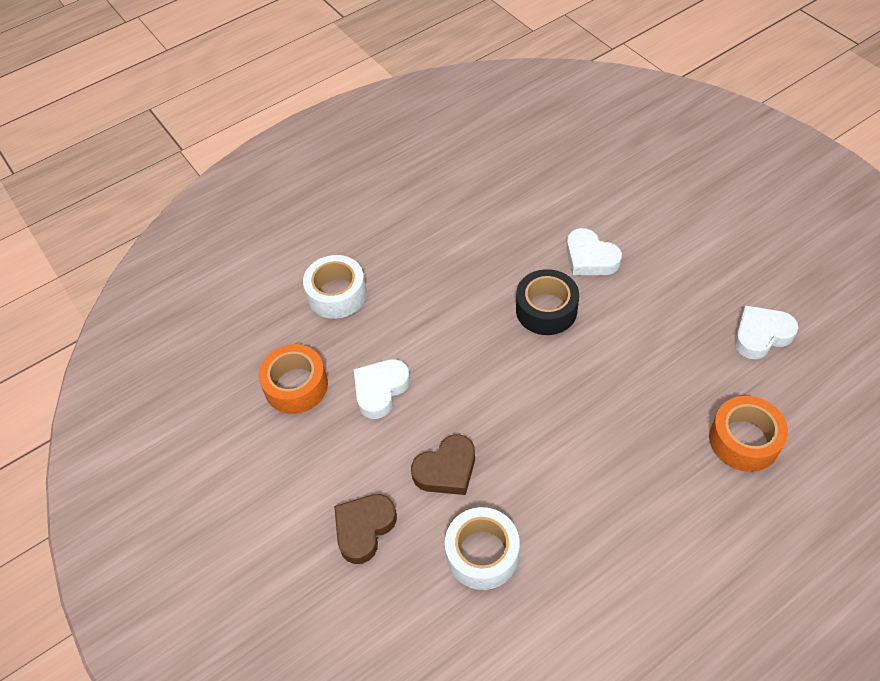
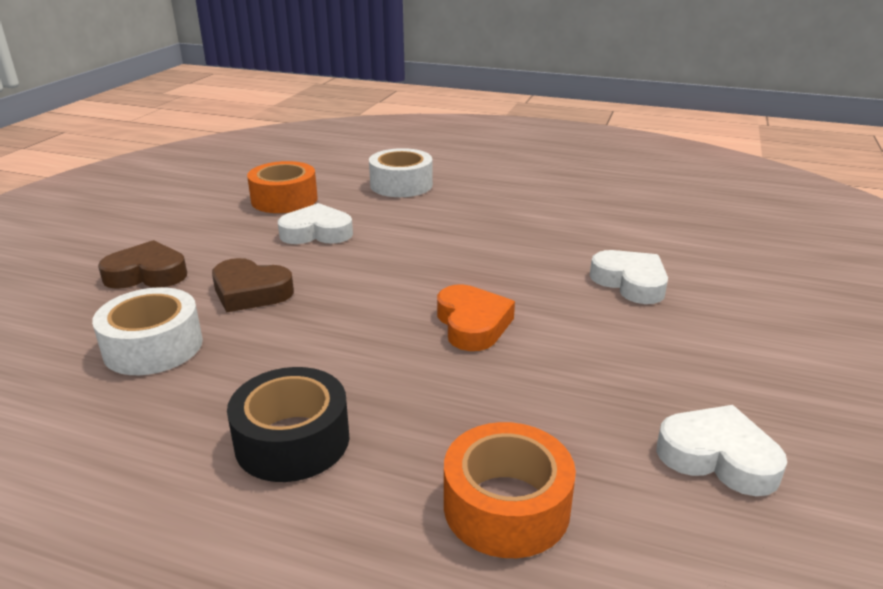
camera: 50 degrees right, 25 degrees down
black tape [516,269,579,335] -> black tape moved to [227,367,350,482]
white heart [566,228,622,275] -> white heart turned 135 degrees clockwise [590,250,668,304]
none -> orange heart [437,284,515,351]

